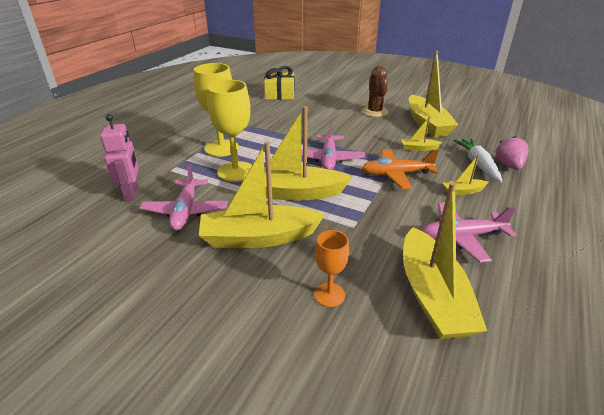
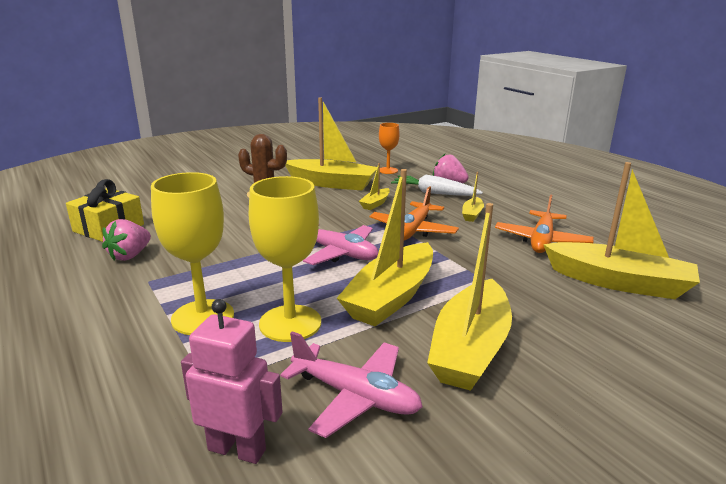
camera: 60 degrees left, 10 degrees down
orange goblet [314,230,349,307] -> orange goblet moved to [379,123,400,174]
pink plane [422,202,516,263] -> orange plane [495,194,594,253]
none -> pink strawberry [102,219,151,261]

